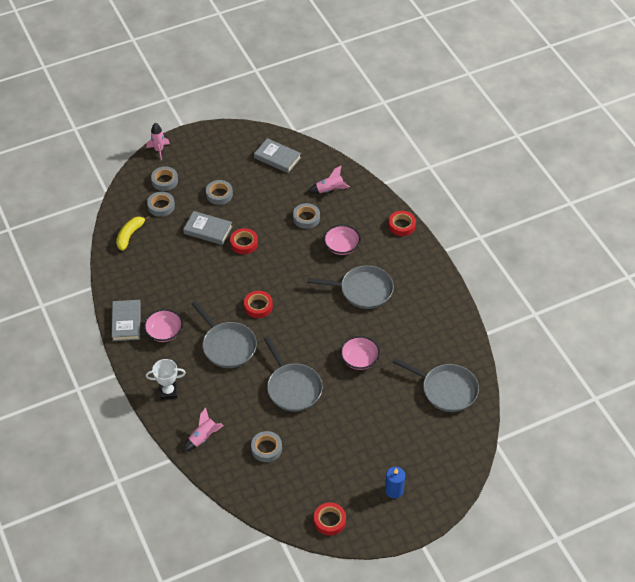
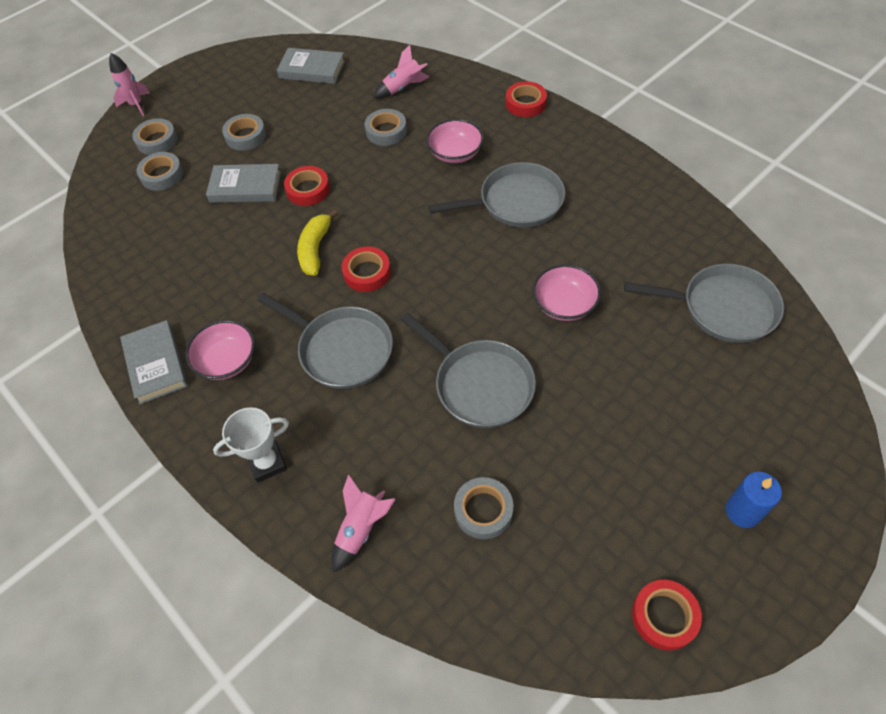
camera: 15 degrees left, 5 degrees up
yellow banana [116,216,150,251] -> yellow banana moved to [297,210,338,276]

